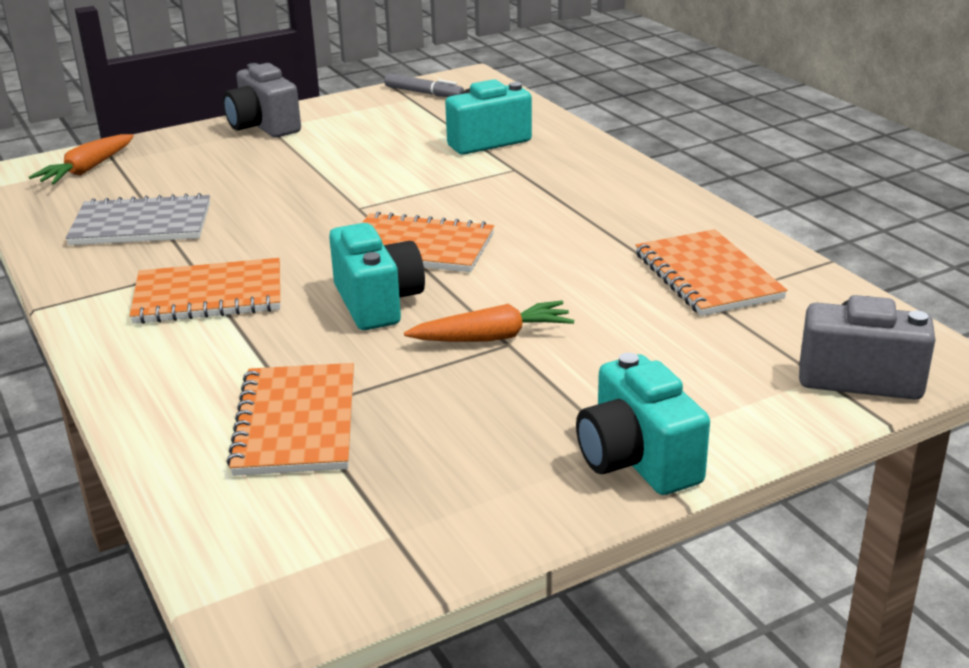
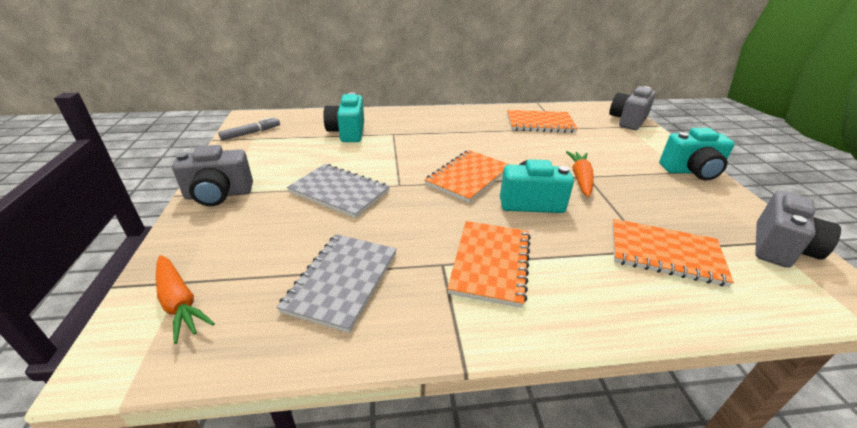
camera: 70 degrees left, 5 degrees up
none -> grey notebook [287,164,390,218]
none -> grey camera [755,190,841,268]

